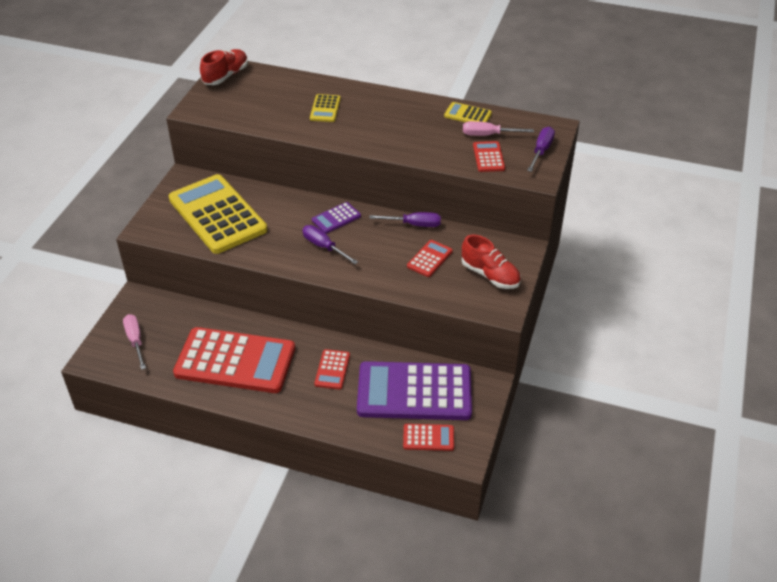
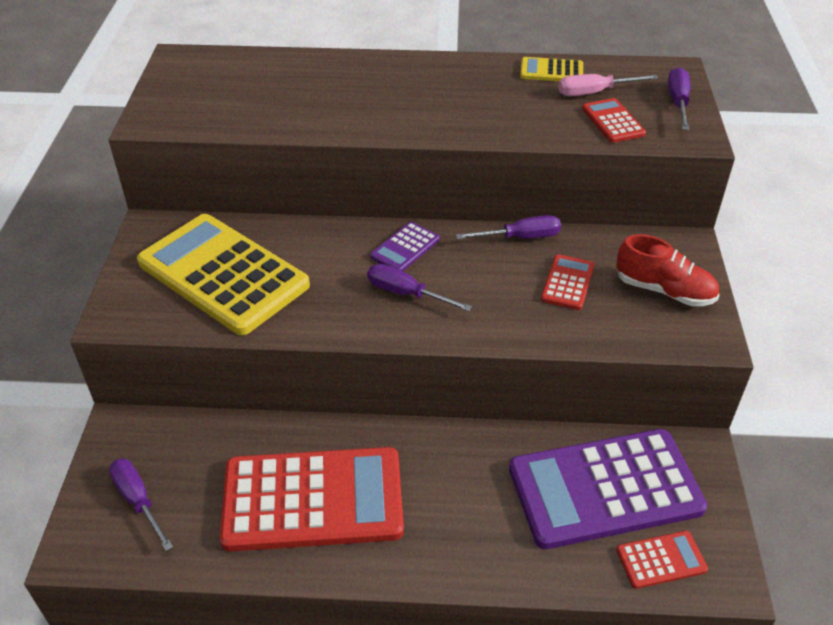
camera: 15 degrees left, 0 degrees up
pink screwdriver [123,314,146,370] -> purple screwdriver [109,459,173,551]
red shoe [200,49,248,85] -> none
yellow calculator [310,94,341,122] -> none
red calculator [314,349,350,390] -> none

